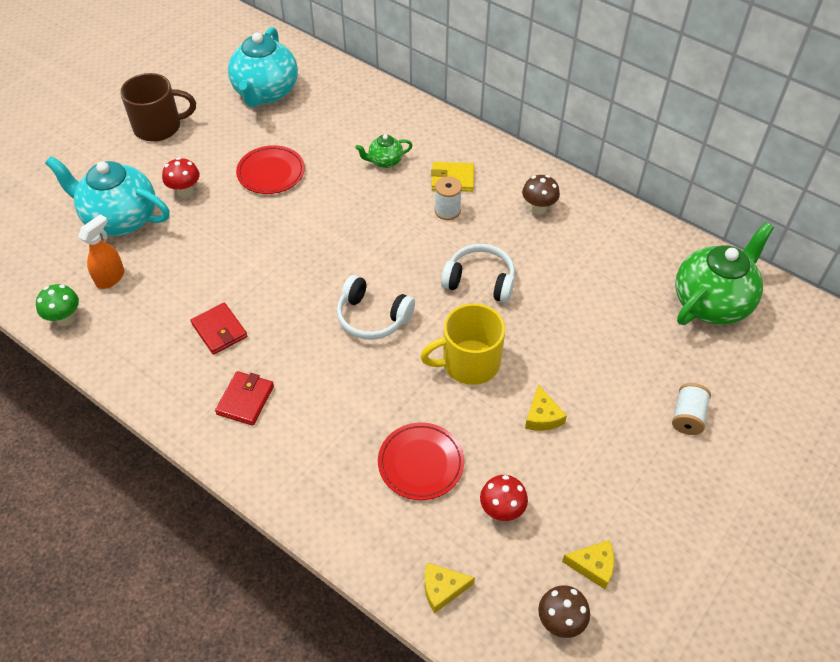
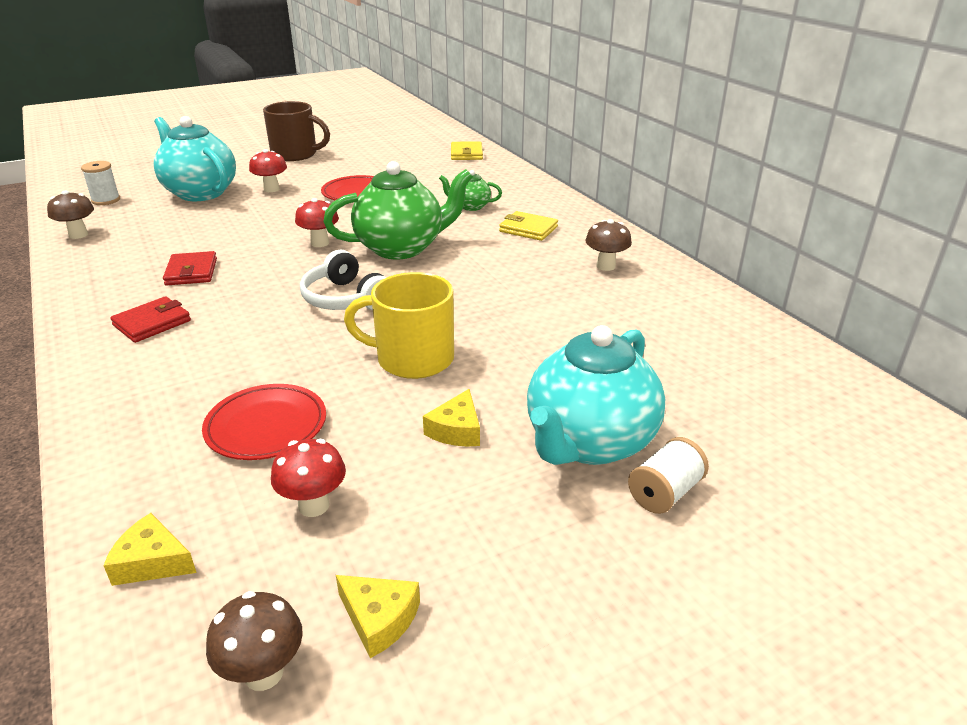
camera: 25 degrees right, 20 degrees down
green mushroom [36,284,79,326] -> brown mushroom [47,191,94,239]
orange spray bottle [78,214,124,289] -> none
turquoise teapot [228,27,298,107] -> turquoise teapot moved to [527,325,665,465]
white spool [435,176,462,220] -> white spool moved to [81,161,120,205]
white headphones [441,244,515,303] -> none
green teapot [675,222,774,325] -> green teapot moved to [323,161,473,259]
none -> red mushroom [295,198,339,247]
none -> yellow wallet [451,141,483,160]

